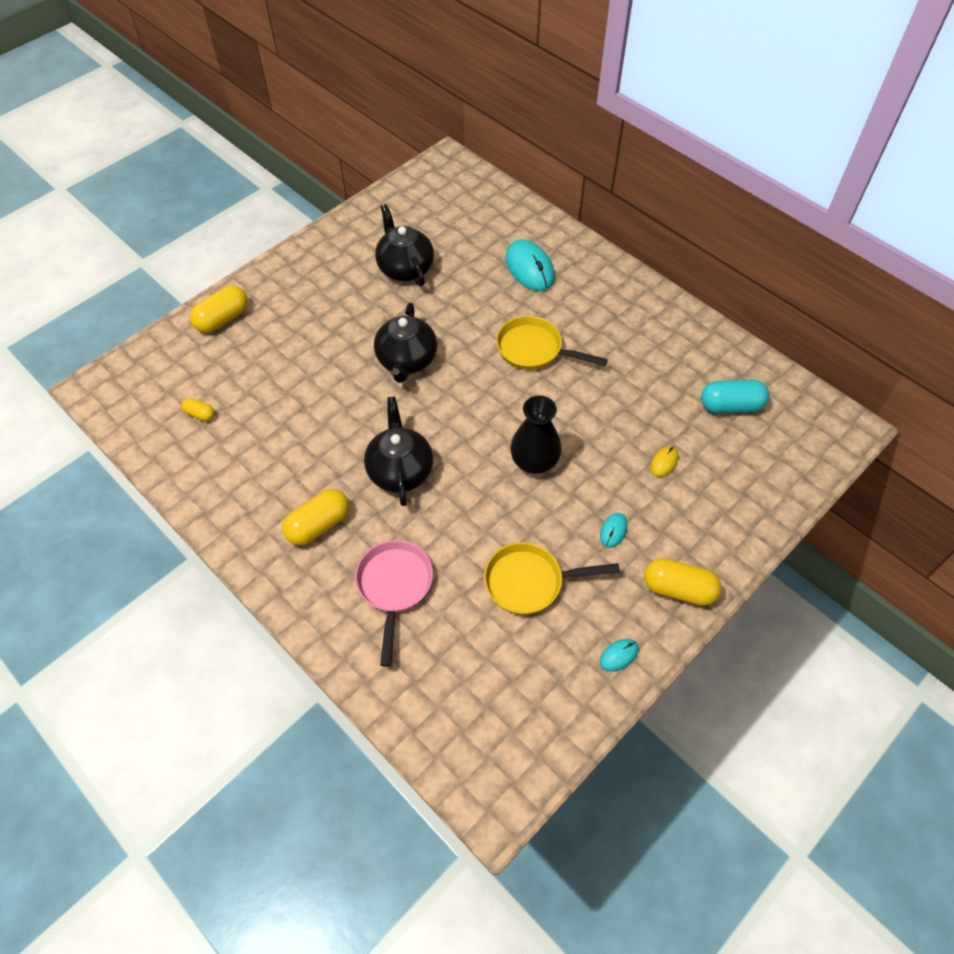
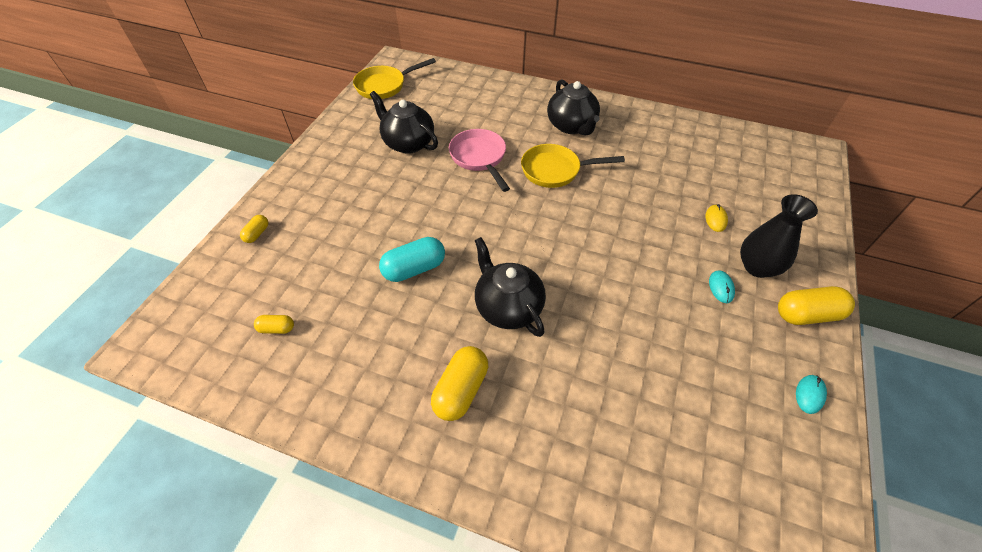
camera: 25 degrees left, 5 degrees down
yellow capsule [190,285,248,333] -> yellow capsule [240,215,268,243], size x0.53
pink pan [355,540,433,667] -> pink pan moved to [449,129,510,192]
black teapot [374,303,437,383] -> black teapot moved to [547,79,600,135]
yellow pan [484,542,620,615] -> yellow pan moved to [353,58,436,99]
turquoise mouse [505,239,555,291] -> none
black vase [510,396,562,474] -> black vase moved to [740,194,818,278]
turquoise capsule [701,380,769,413] -> turquoise capsule moved to [379,237,445,282]

